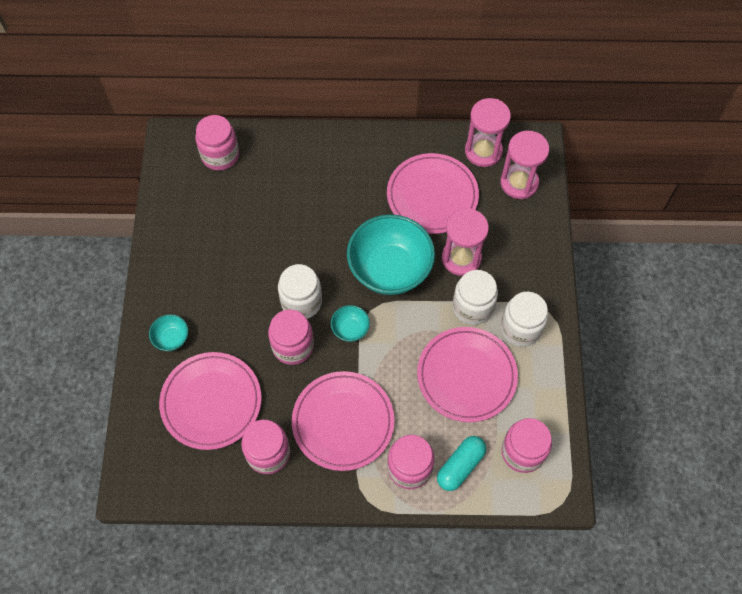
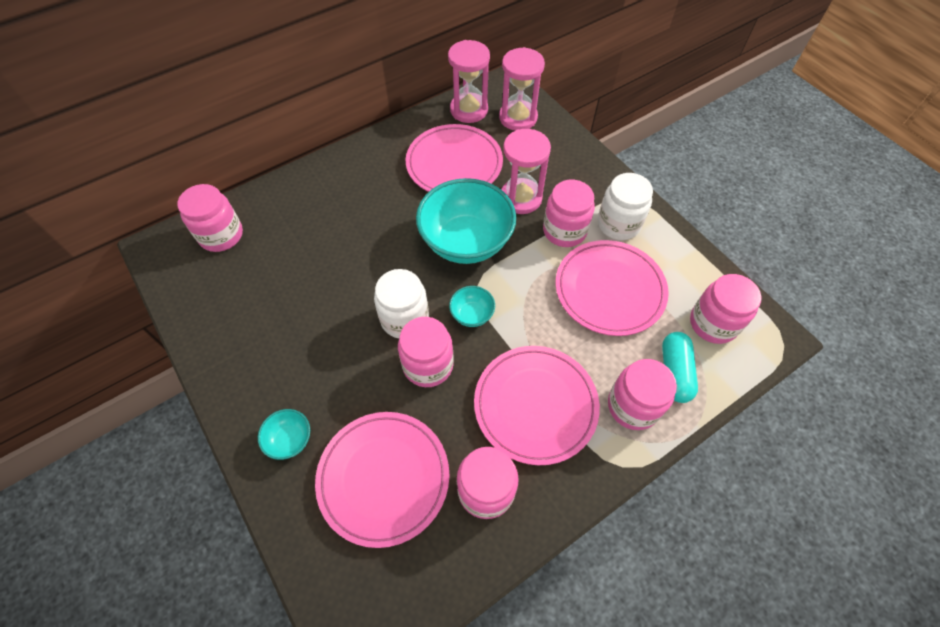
camera: 35 degrees left, 5 degrees down
white jar [452,270,498,325] -> pink jar [543,180,595,247]

